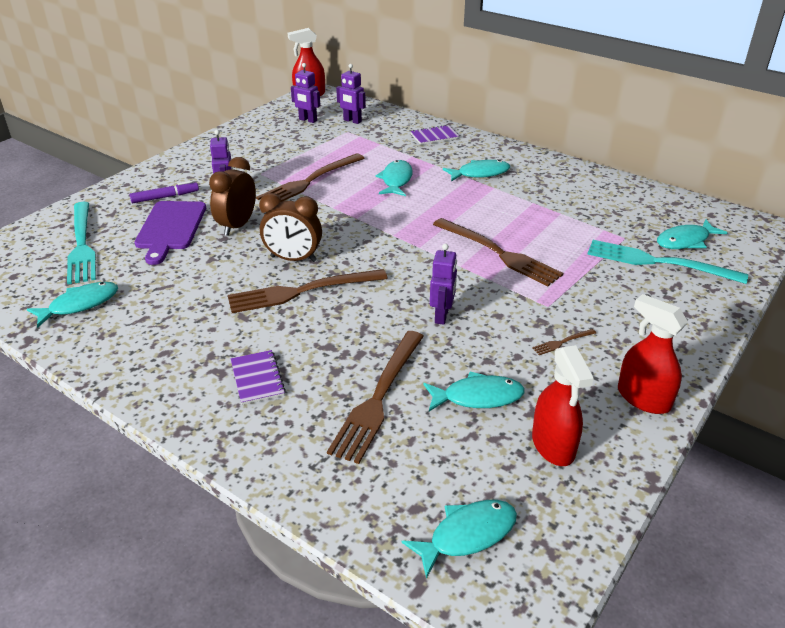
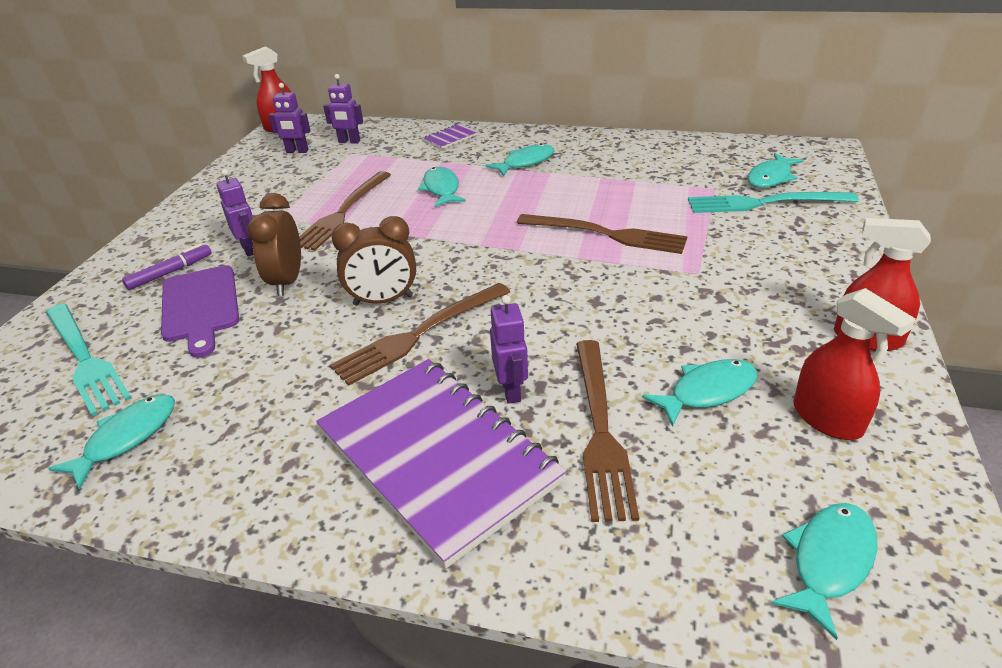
camera: 20 degrees left, 0 degrees up
purple notebook [231,350,286,405] -> purple notebook [316,359,566,568], size x2.49
purple robot [430,244,457,325] -> purple robot moved to [490,295,528,404]
brown fork [532,329,596,355] -> none

